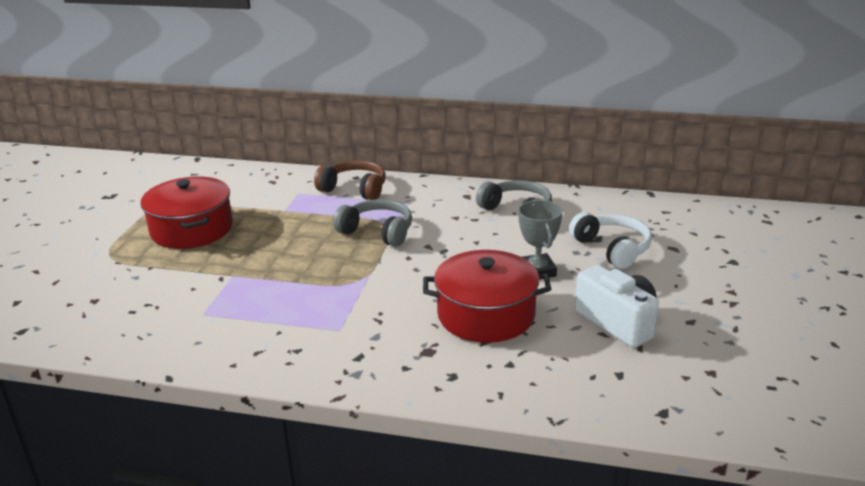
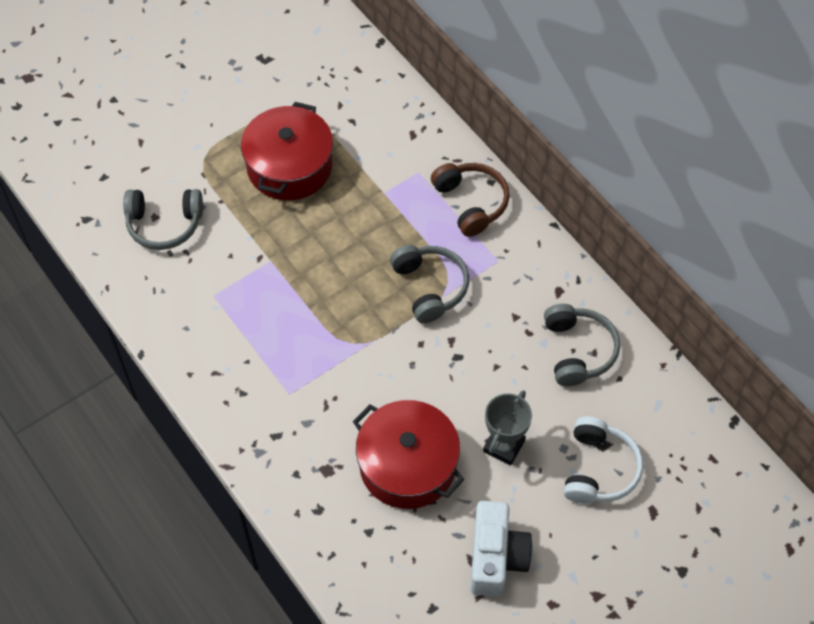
camera: 40 degrees right, 30 degrees up
none -> grey headphones [123,189,203,250]

